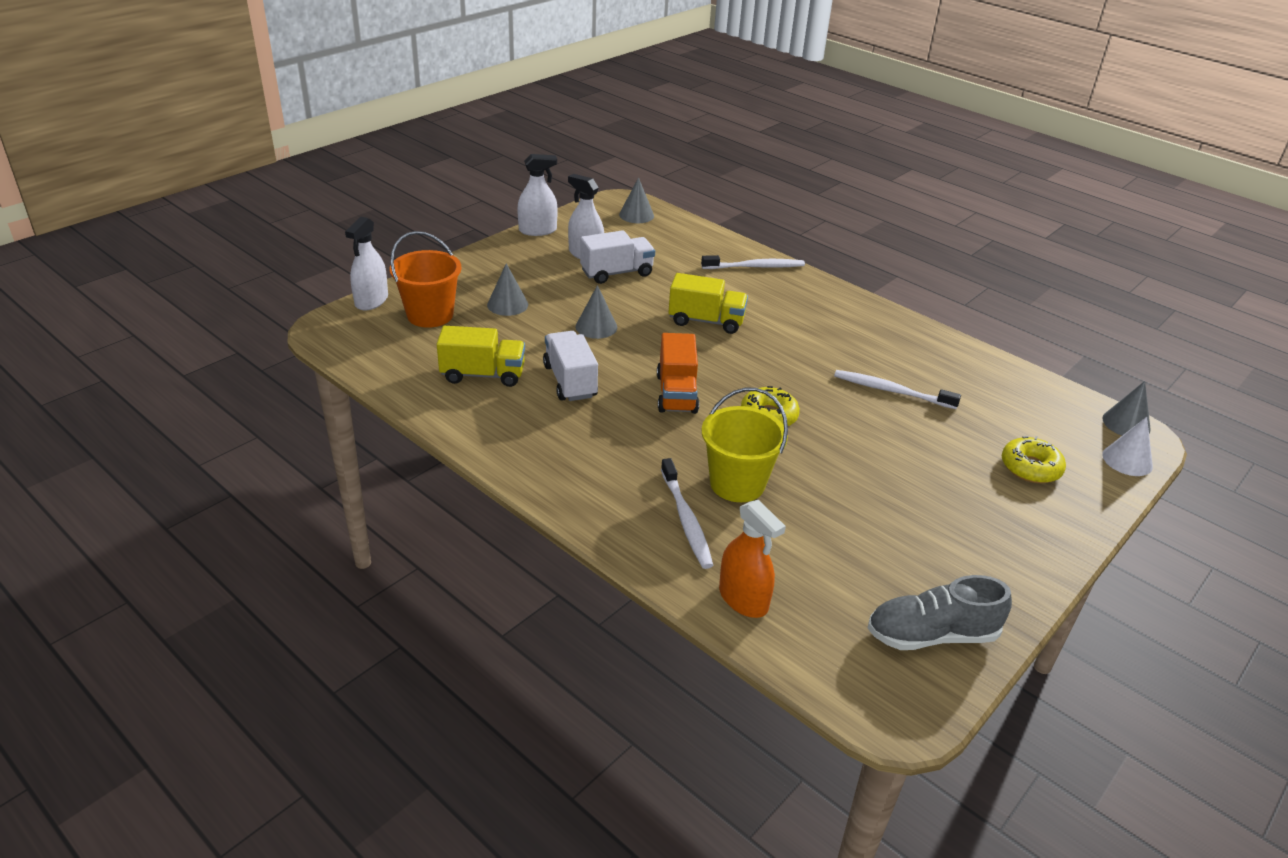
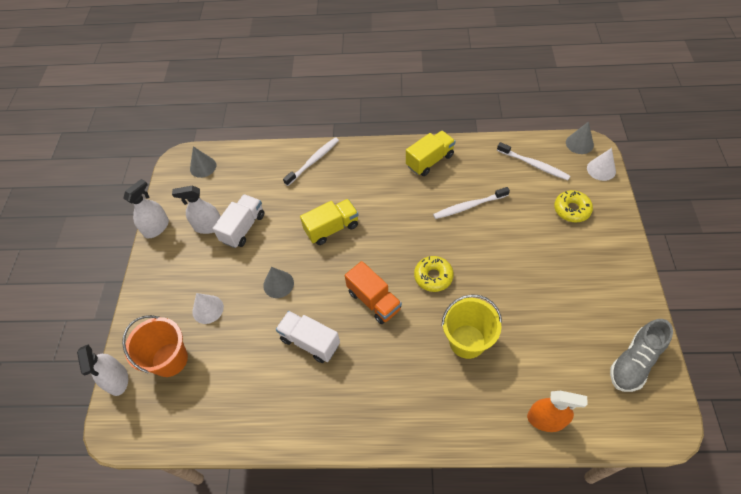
camera: 35 degrees left, 20 degrees up
yellow truck [437,326,525,387] -> yellow truck moved to [406,131,455,176]
grey cone [487,263,528,316] -> white cone [192,293,224,324]
white toothbrush [661,458,713,569] -> white toothbrush moved to [497,142,570,180]

